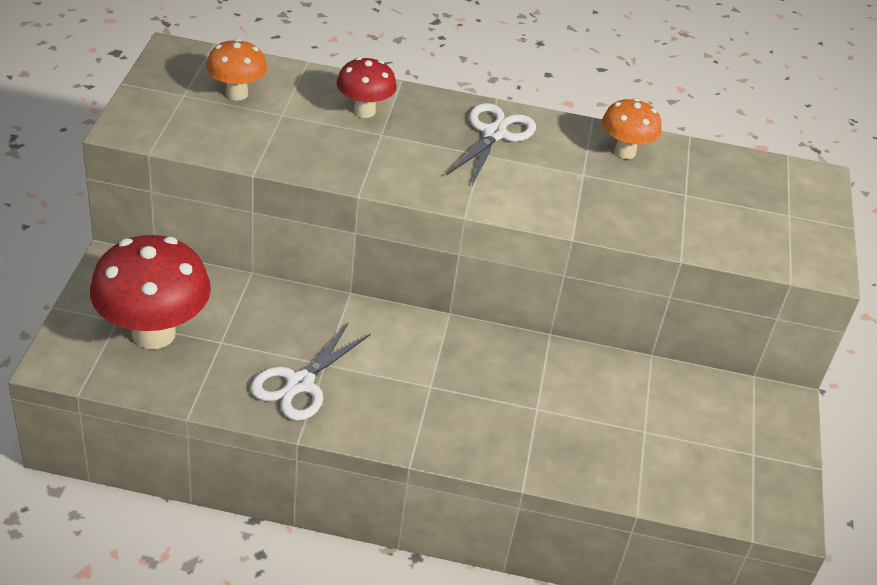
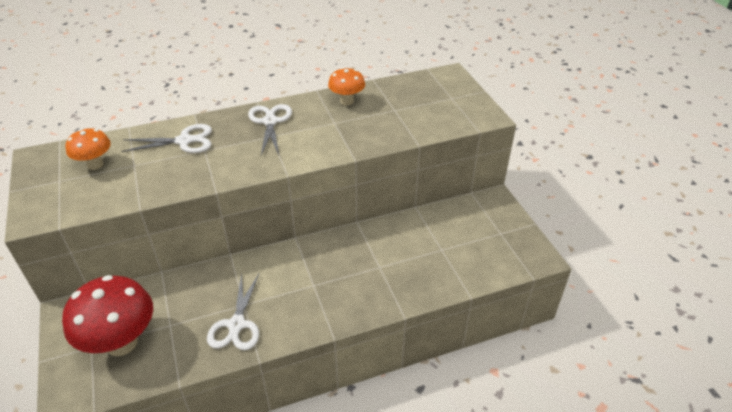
camera: 25 degrees left, 0 degrees up
red mushroom [337,57,397,118] -> white scissors [121,124,212,153]

